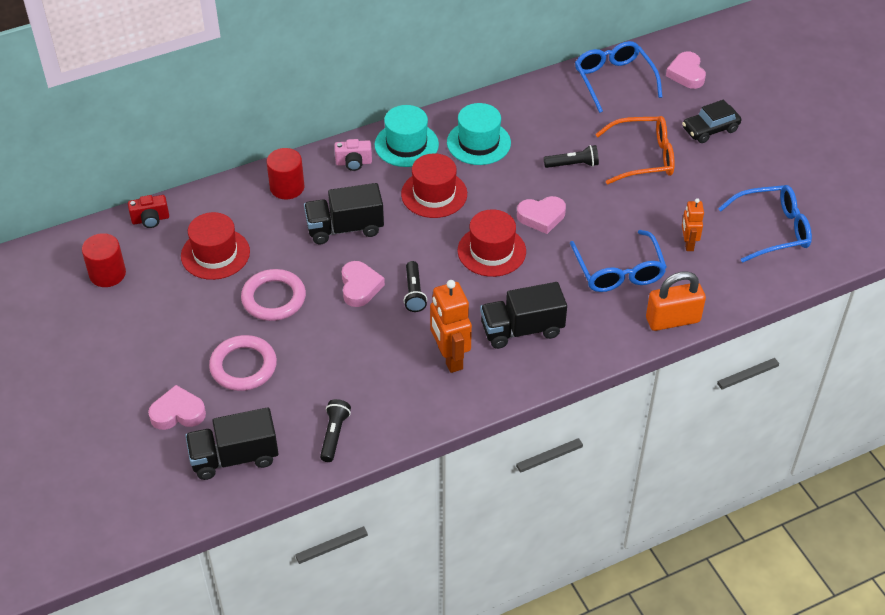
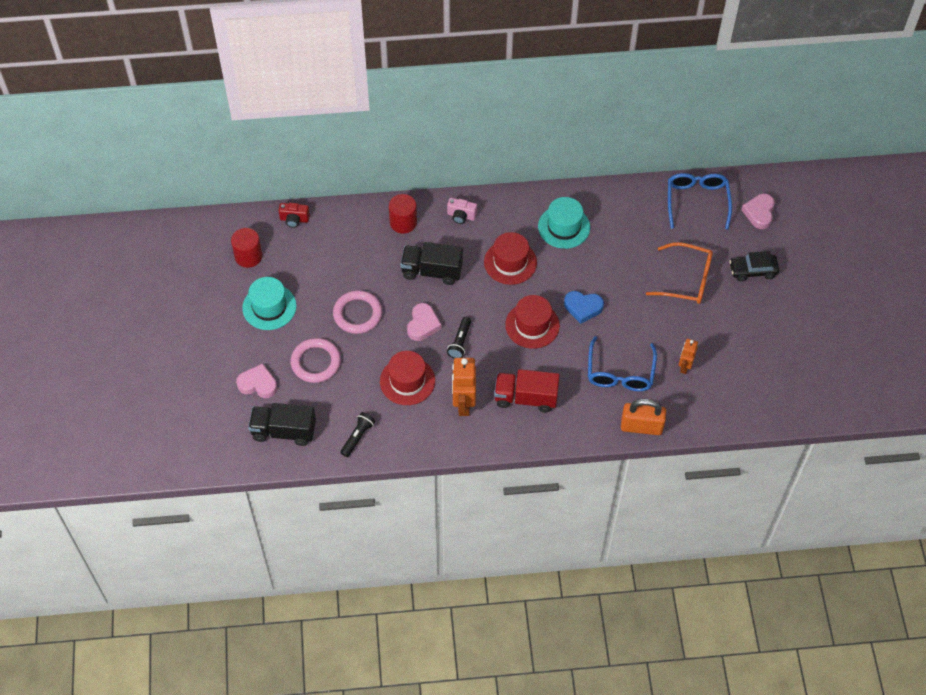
camera: 20 degrees right, 10 degrees up
red hat [181,212,250,280] -> red hat moved to [380,351,435,405]
turquoise hat [375,105,439,167] -> turquoise hat moved to [242,277,297,330]
black truck [480,282,567,349] -> red truck [494,369,560,412]
pink heart [517,196,566,234] -> blue heart [564,291,604,324]
black flashlight [544,145,599,168] -> none
blue glasses [718,185,812,263] -> none

